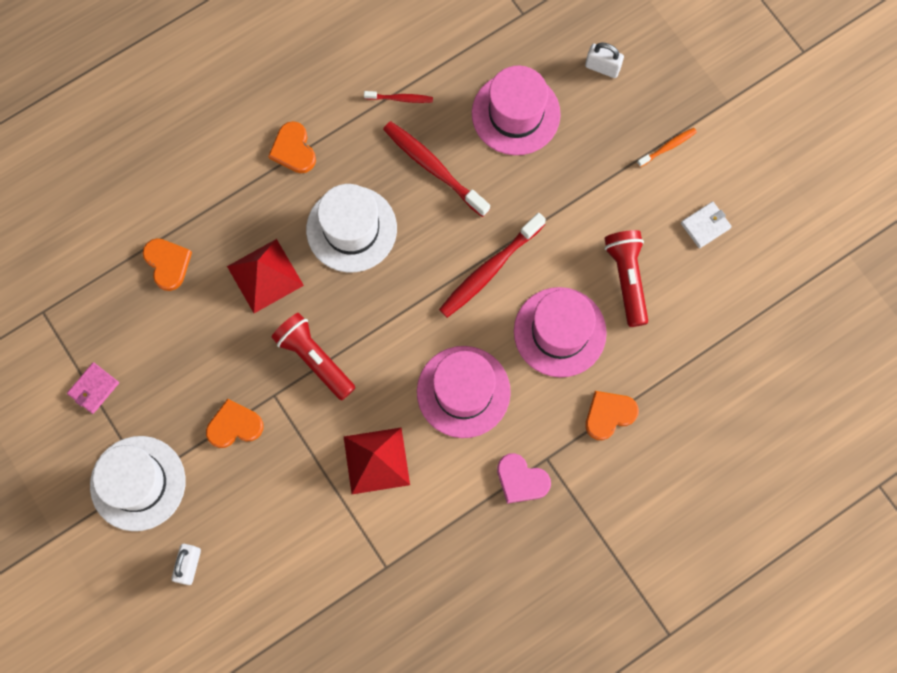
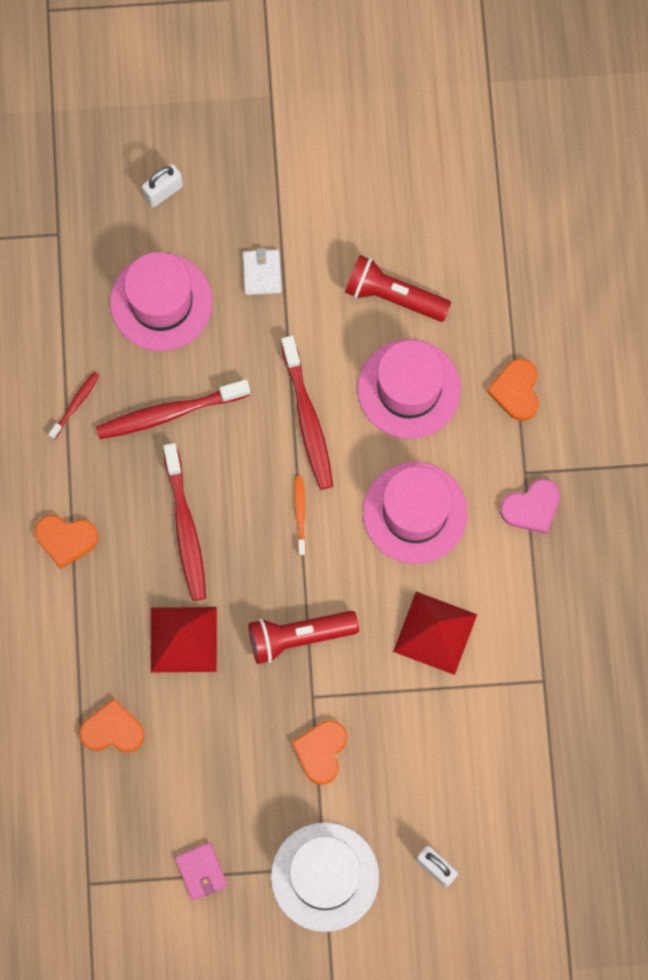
camera: 60 degrees left, 0 degrees up
white hat [306,184,397,273] -> red toothbrush [163,443,206,601]
orange toothbrush [637,128,697,167] -> orange toothbrush moved to [294,476,306,555]
white wallet [681,201,732,248] -> white wallet moved to [243,248,282,295]

